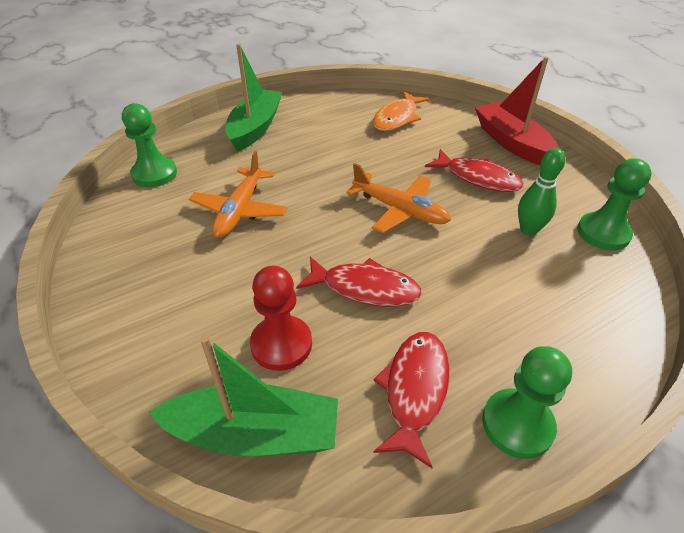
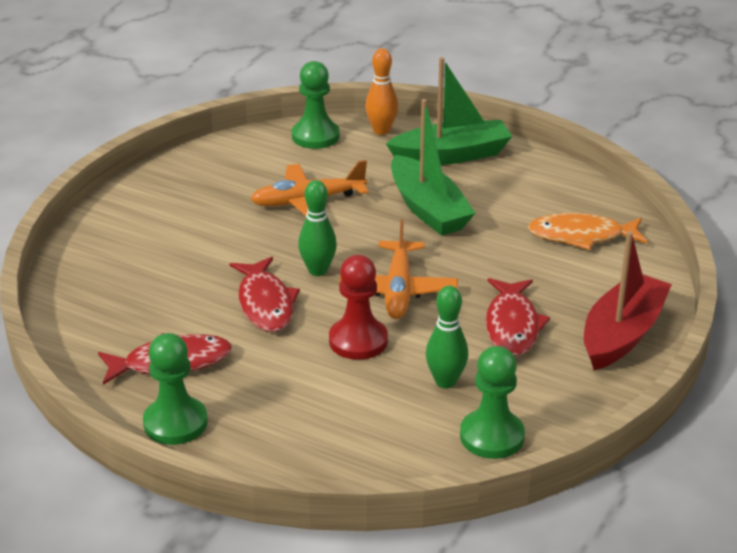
camera: 60 degrees right, 10 degrees down
green boat [149,335,338,456] -> green boat moved to [391,99,475,236]
red pawn [250,266,312,371] -> red pawn moved to [329,255,388,360]
none -> green bowling pin [298,180,337,276]
none -> orange bowling pin [365,48,398,135]

